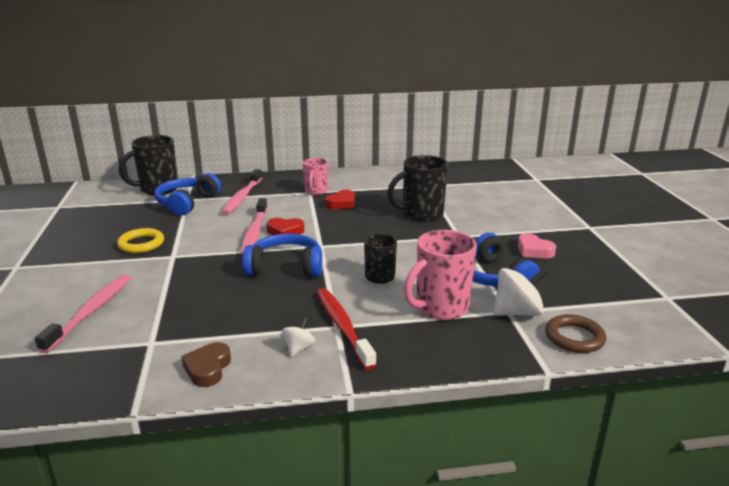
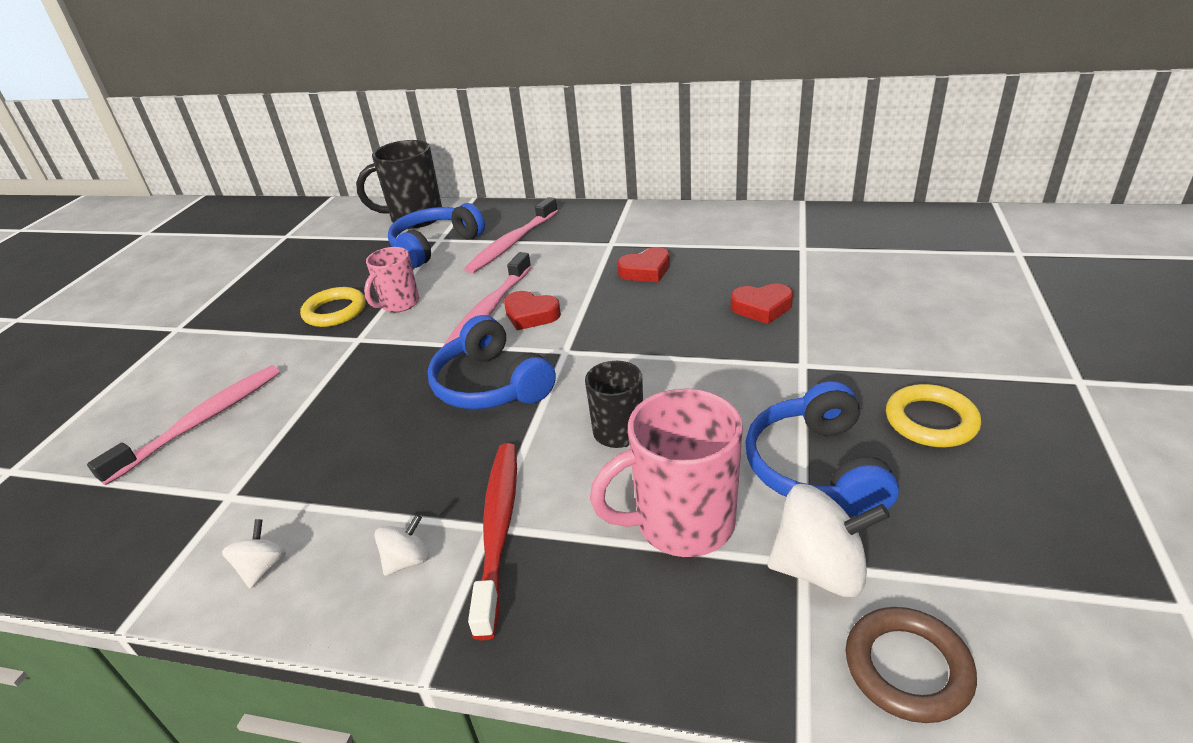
camera: 25 degrees right, 10 degrees up
brown heart [181,342,231,387] -> white spinning top [222,519,287,589]
blue headphones [243,234,322,277] -> blue headphones turned 150 degrees counterclockwise [428,315,556,409]
pink mug [303,158,328,195] -> pink mug moved to [364,247,419,312]
black mug [387,155,448,222] -> red heart [731,284,793,324]
pink heart [518,233,556,258] -> yellow ring [886,384,981,447]

